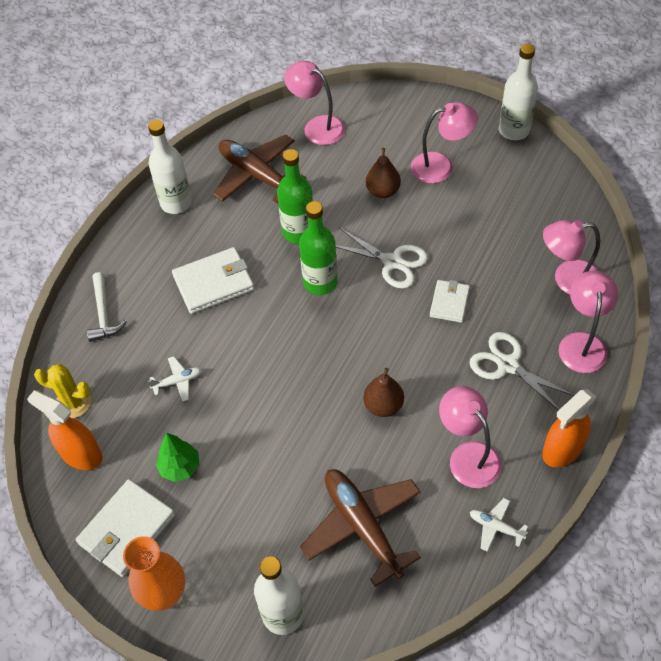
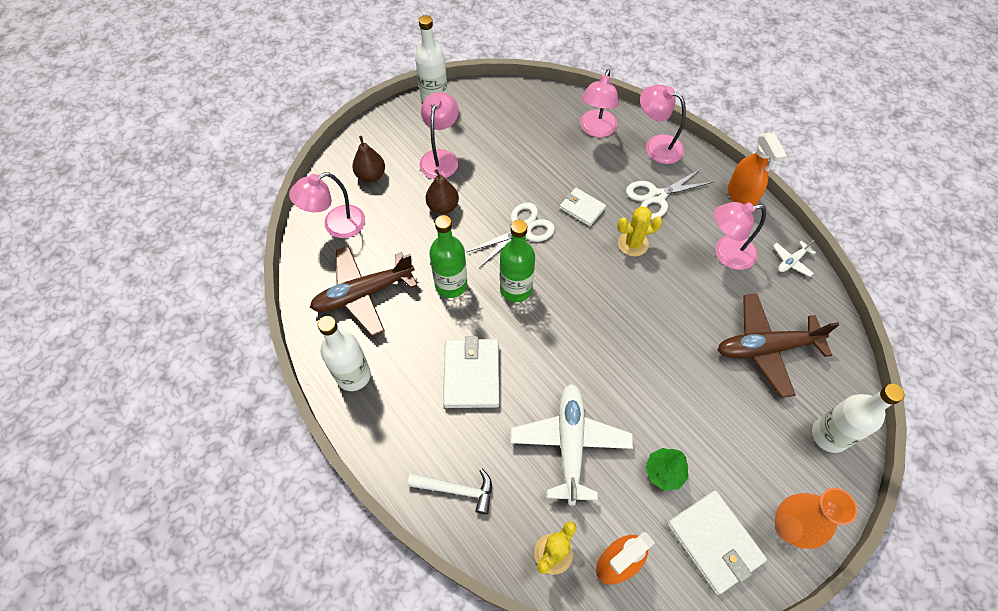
camera: 70 degrees left, 5 degrees up
white plane [148,356,202,402] -> white plane [511,384,633,505], size x2.23
brown pear [363,368,404,417] -> brown pear moved to [352,136,385,182]
none -> yellow cactus [617,206,663,256]

